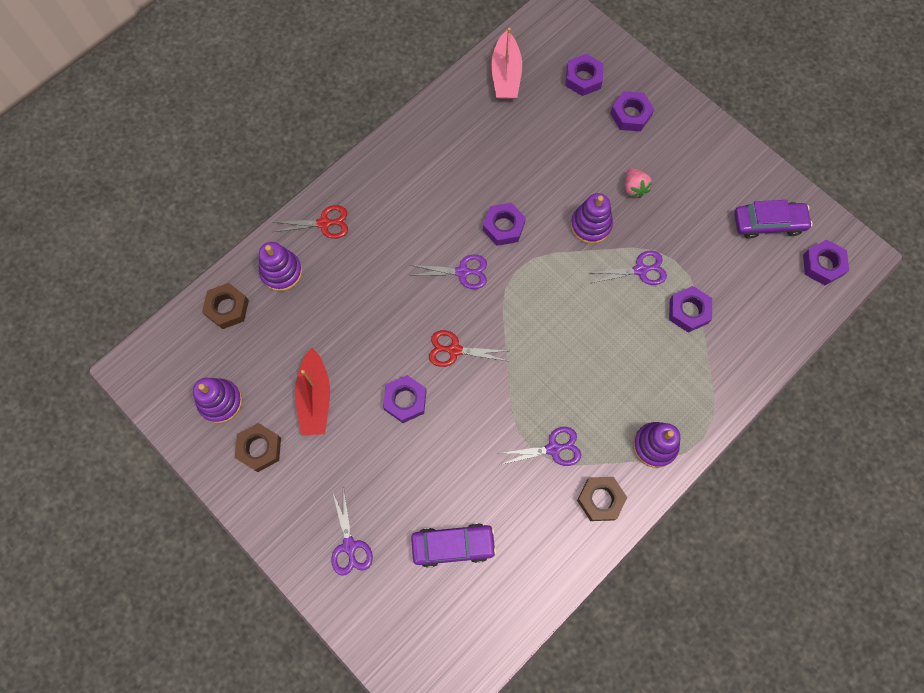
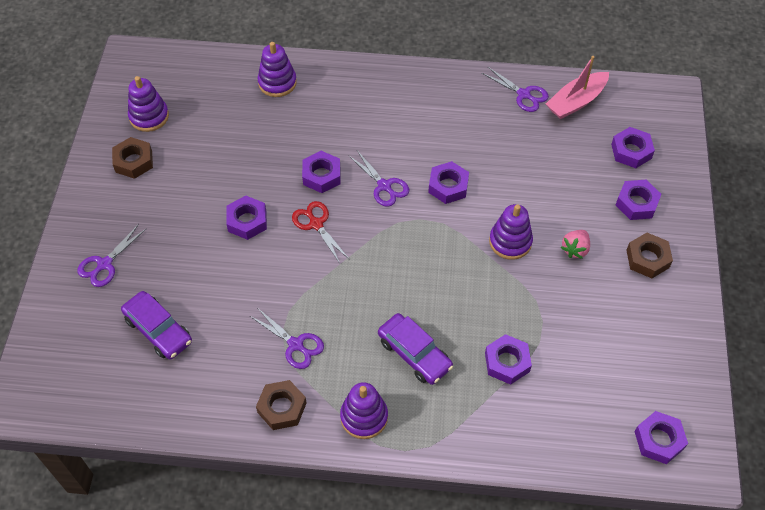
camera: 50 degrees right, 15 degrees down
brown nut [202,283,249,329] -> brown nut moved to [626,233,673,278]
red scissors [273,205,348,239] -> none
red boat [295,348,330,436] -> none
purple scissors [591,251,667,285] -> purple scissors moved to [482,67,549,112]
purple car [734,200,813,239] -> purple car moved to [378,313,453,385]
none -> purple nut [302,151,341,193]

